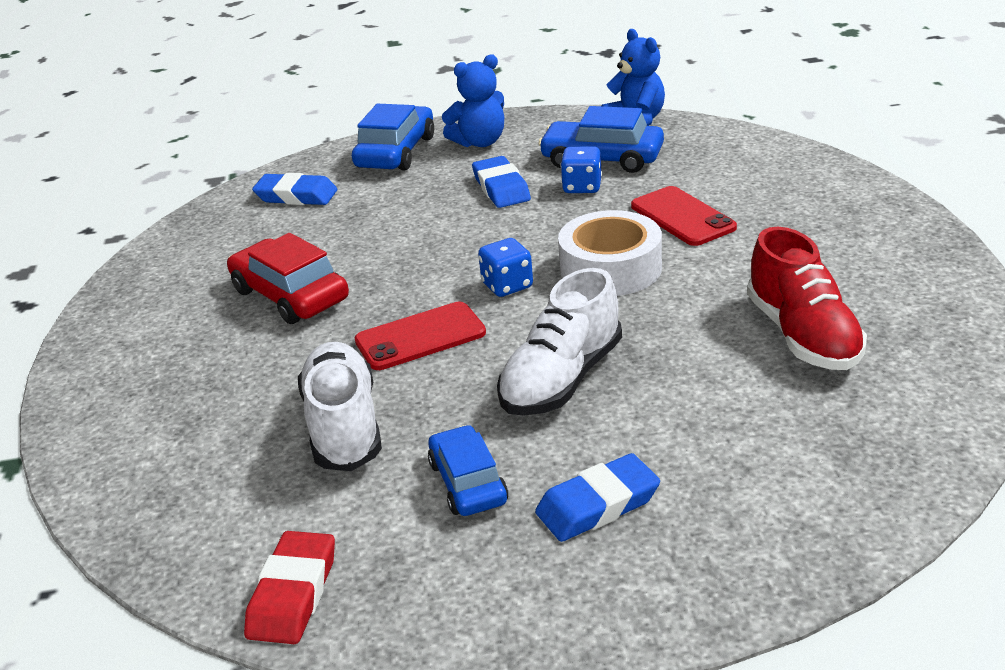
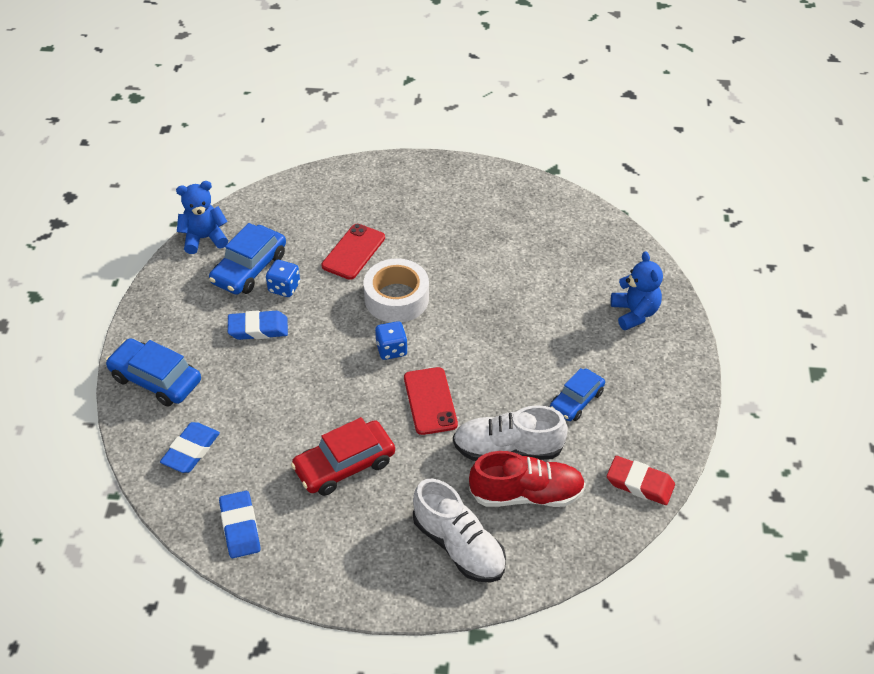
camera: 80 degrees left, 15 degrees up
blue car [428,425,508,516] -> blue car turned 45 degrees counterclockwise [550,368,605,421]
blue teddy bear [442,54,504,147] -> blue teddy bear moved to [611,251,663,330]
white shoe [497,268,622,416] -> white shoe moved to [413,479,506,583]
blue eraser [535,453,660,542] -> blue eraser moved to [219,491,261,558]
red phone [631,186,737,246] -> red phone turned 45 degrees counterclockwise [321,224,385,280]
red shoe [747,227,867,370] -> red shoe moved to [469,451,586,507]

